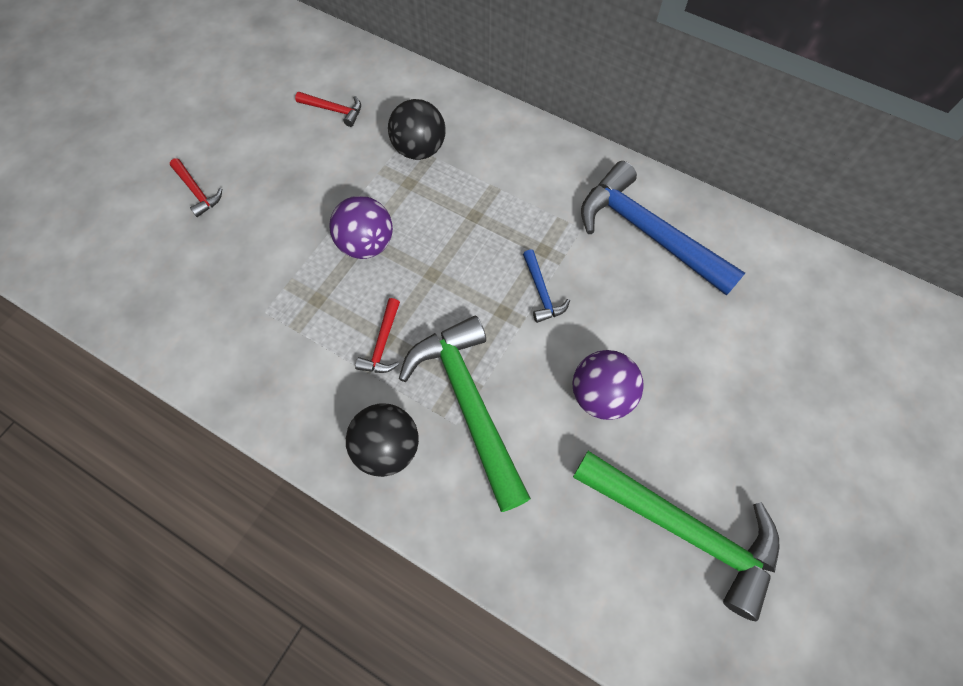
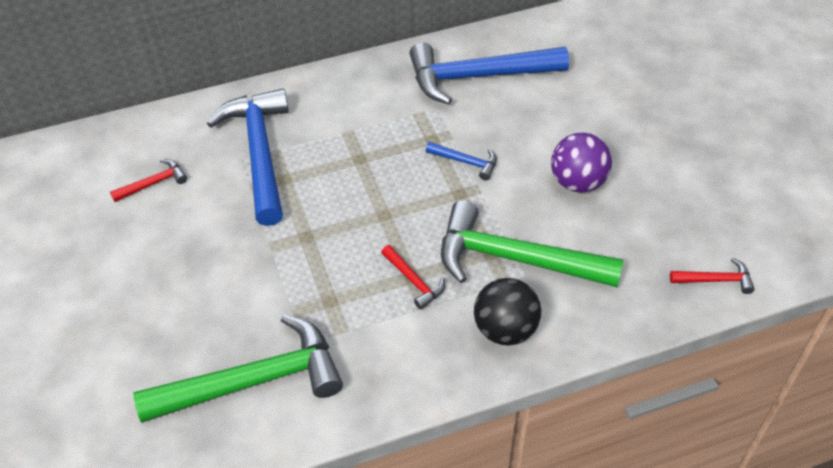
camera: 50 degrees left, 15 degrees down
red hammer [170,158,222,217] -> red hammer moved to [670,258,754,294]
purple ball [329,196,393,259] -> none
black ball [388,99,446,160] -> blue hammer [207,89,289,226]
green hammer [573,451,780,621] -> green hammer moved to [133,315,343,423]

